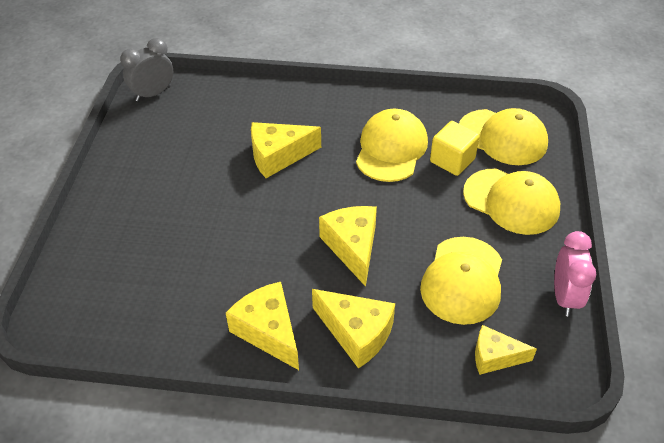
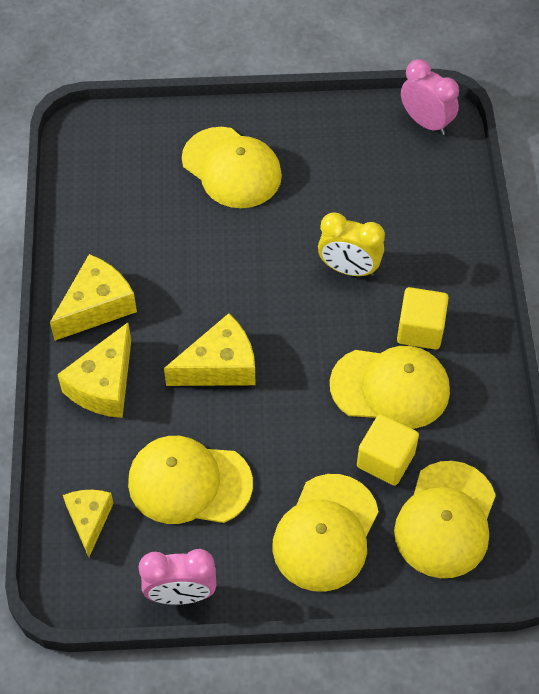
camera: 80 degrees right, 10 degrees up
grey clock [120,38,173,102] -> pink clock [401,59,459,135]
yellow cheese [251,122,321,178] -> yellow clock [318,212,385,277]
none -> yellow cap [182,127,282,208]
none -> yellow cube [397,287,449,350]

